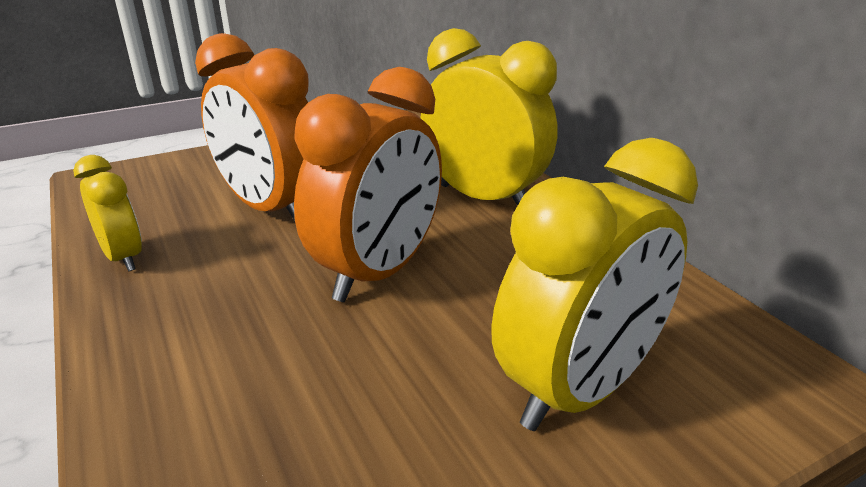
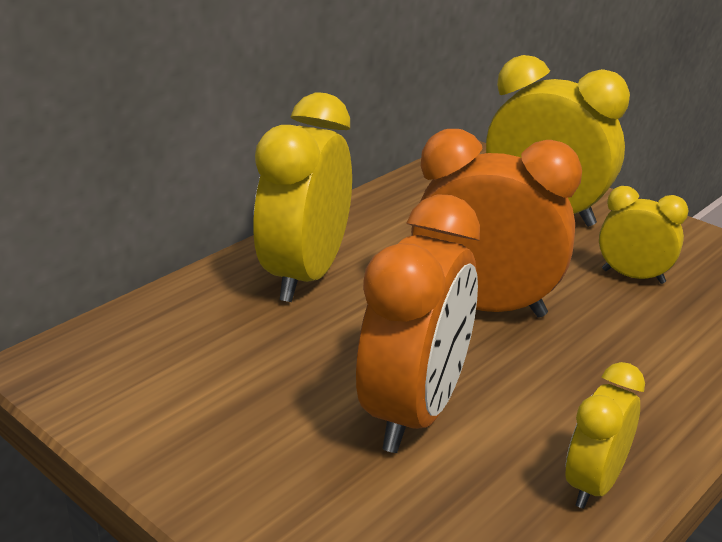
camera: 110 degrees left, 0 degrees up
none -> yellow clock [599,186,688,284]

